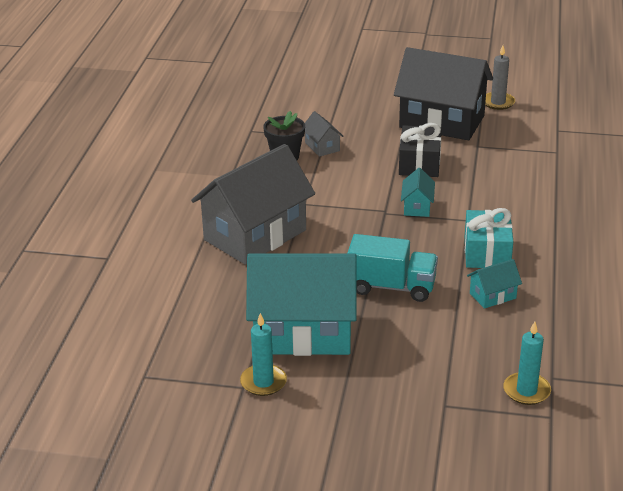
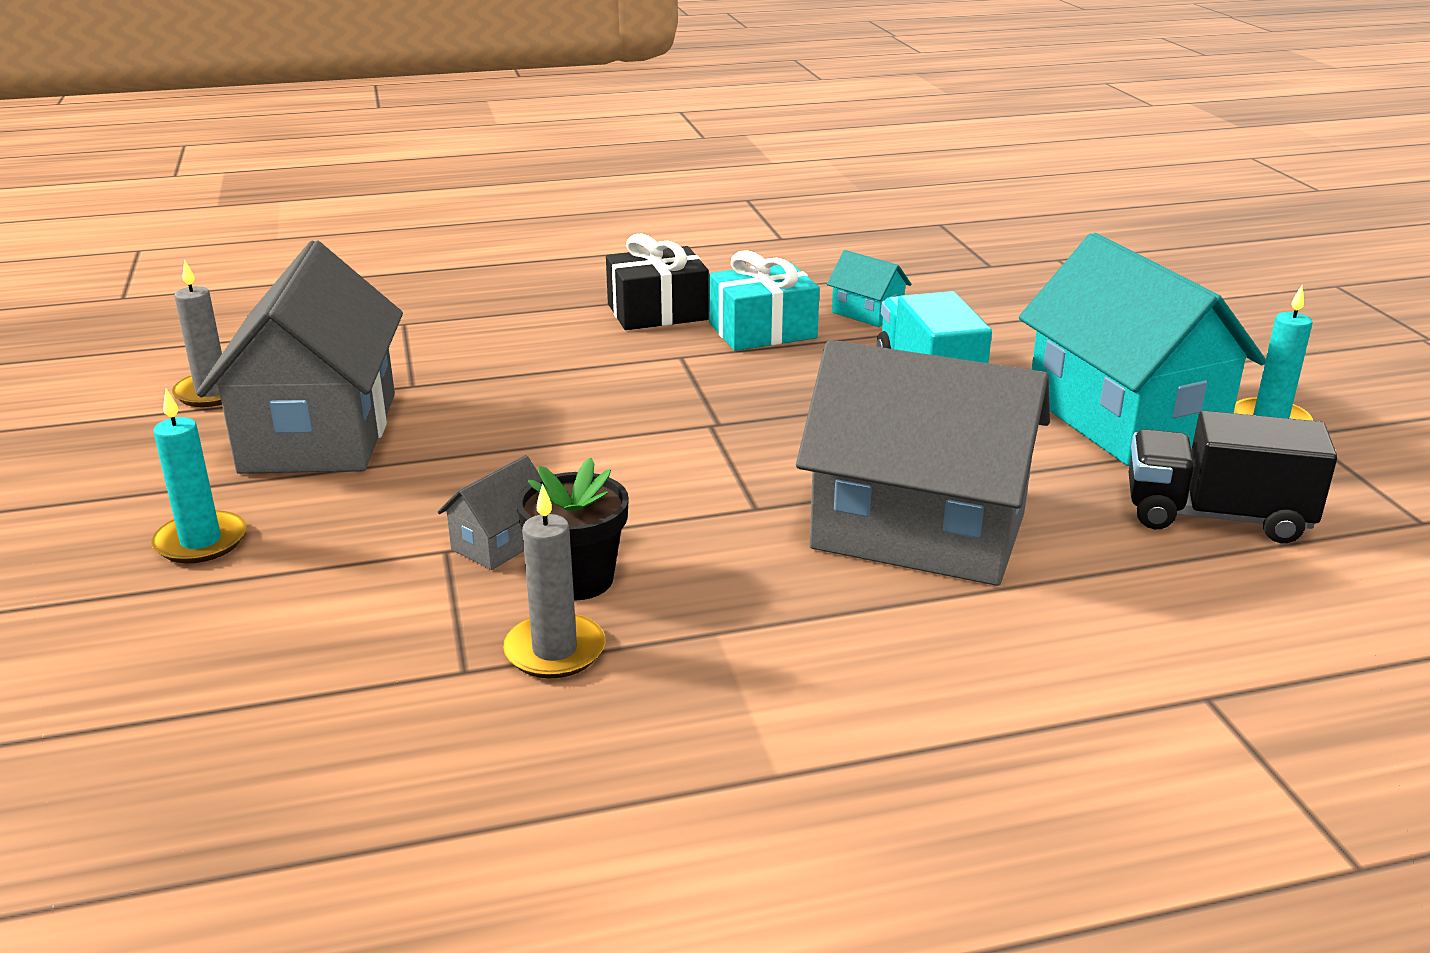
camera: 115 degrees left, 5 degrees down
black house [394,47,493,140] -> grey house [197,241,403,474]
black gift [399,123,442,177] -> black gift moved to [606,234,709,330]
turquoise house [401,168,435,217] -> none
turquoise candle [503,321,551,405] -> turquoise candle moved to [151,389,246,563]
none -> grey candle [503,484,605,679]
none -> black truck [1128,411,1337,543]

